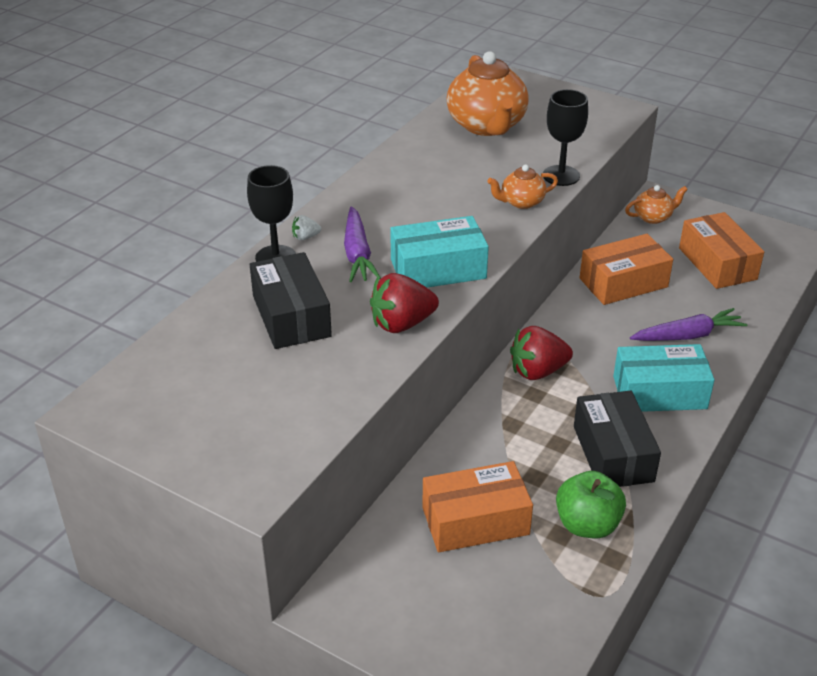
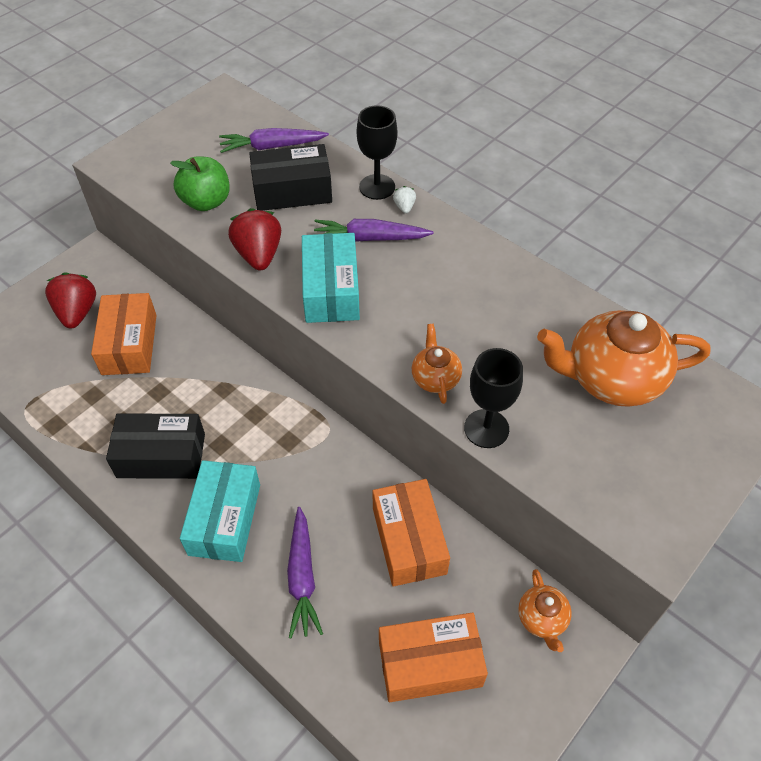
camera: 100 degrees right, 15 degrees up
red strawberry [510,326,573,380] -> red strawberry moved to [45,272,96,329]
green apple [556,471,626,538] -> green apple moved to [170,157,230,211]
none -> purple carrot [219,128,329,153]

